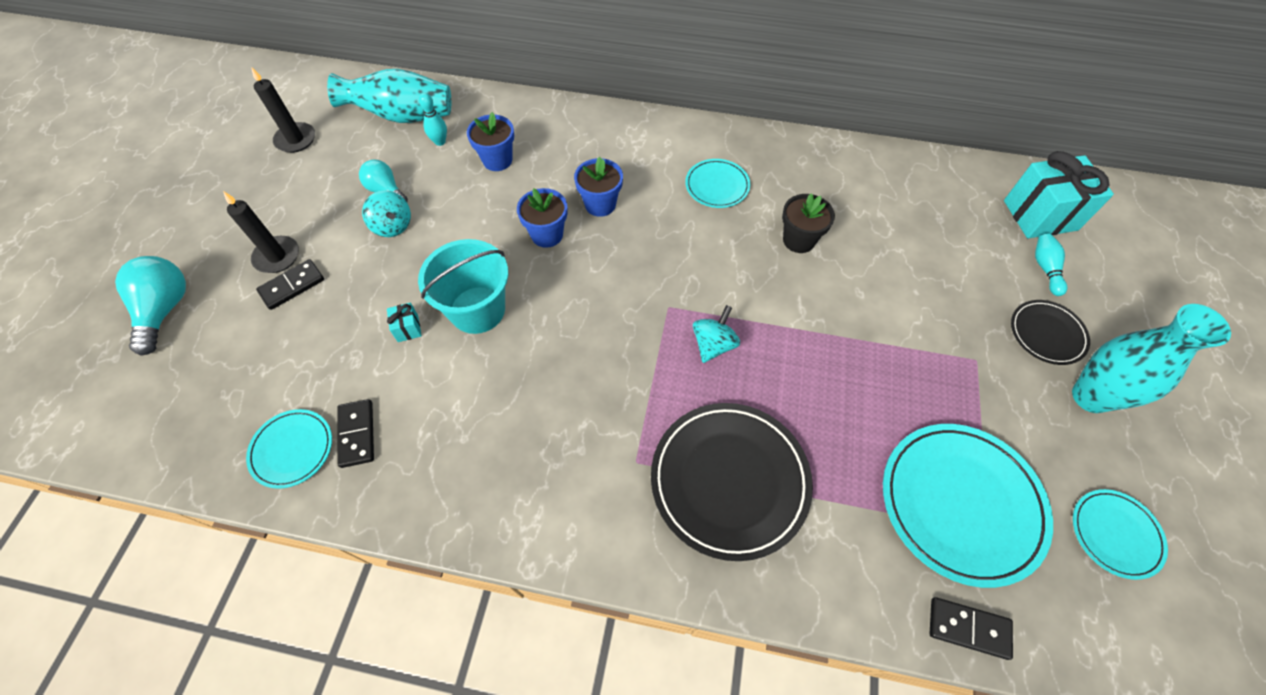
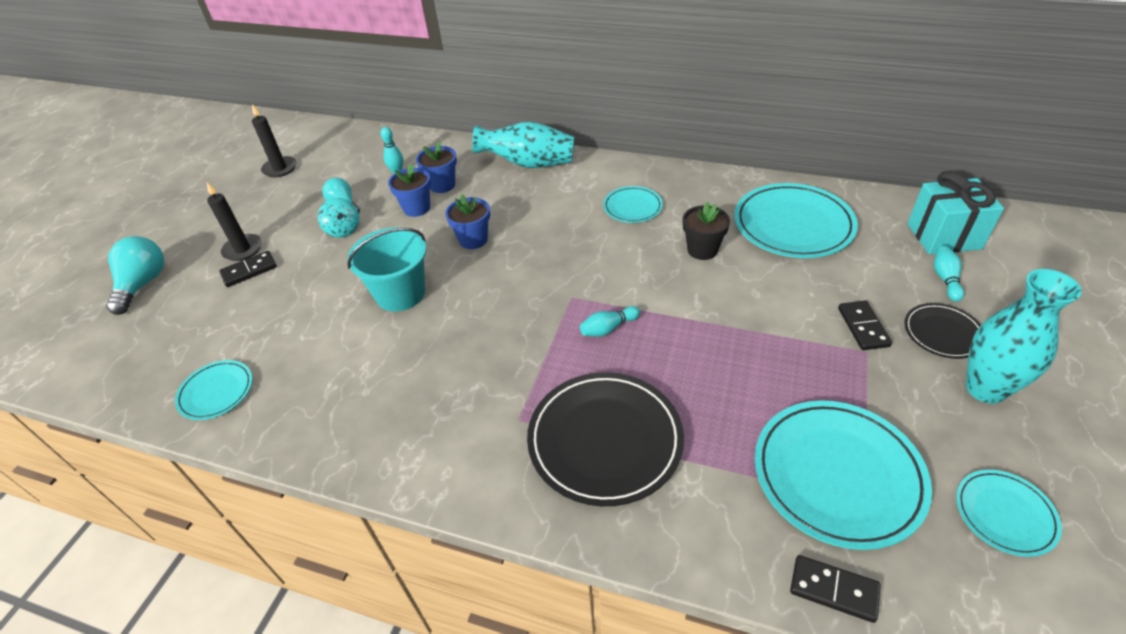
camera: 10 degrees right, 15 degrees down
turquoise vase [327,69,451,123] -> turquoise vase moved to [472,122,574,168]
black domino [337,399,374,468] -> black domino moved to [838,301,892,350]
turquoise gift [387,303,422,342] -> none
blue flower pot [574,156,623,217] -> blue flower pot moved to [388,163,431,217]
turquoise spinning top [693,305,740,363] -> turquoise bowling pin [580,306,640,337]
none -> turquoise plate [734,183,858,258]

